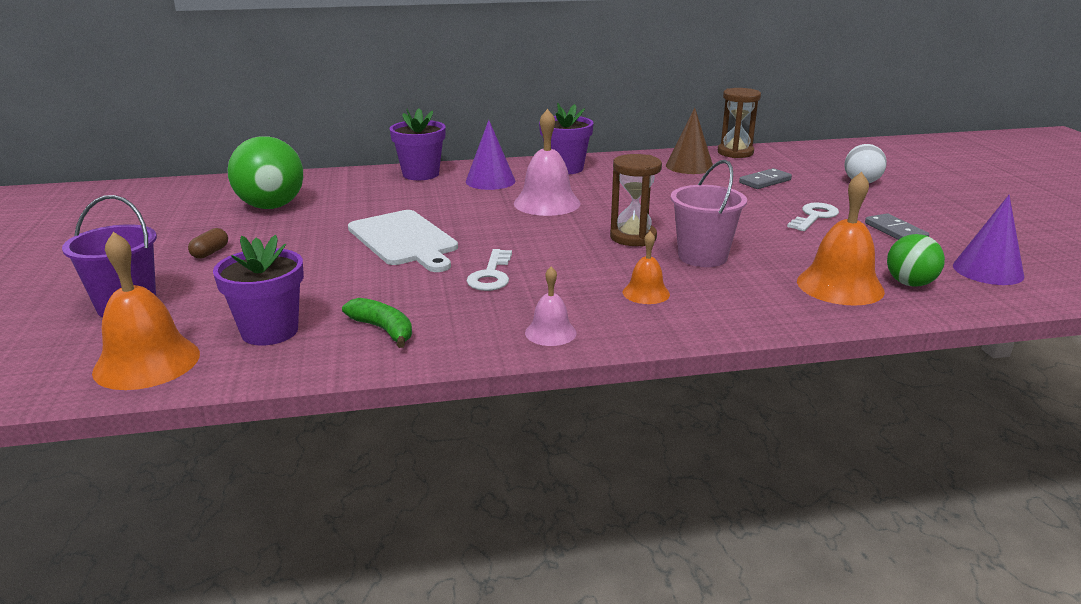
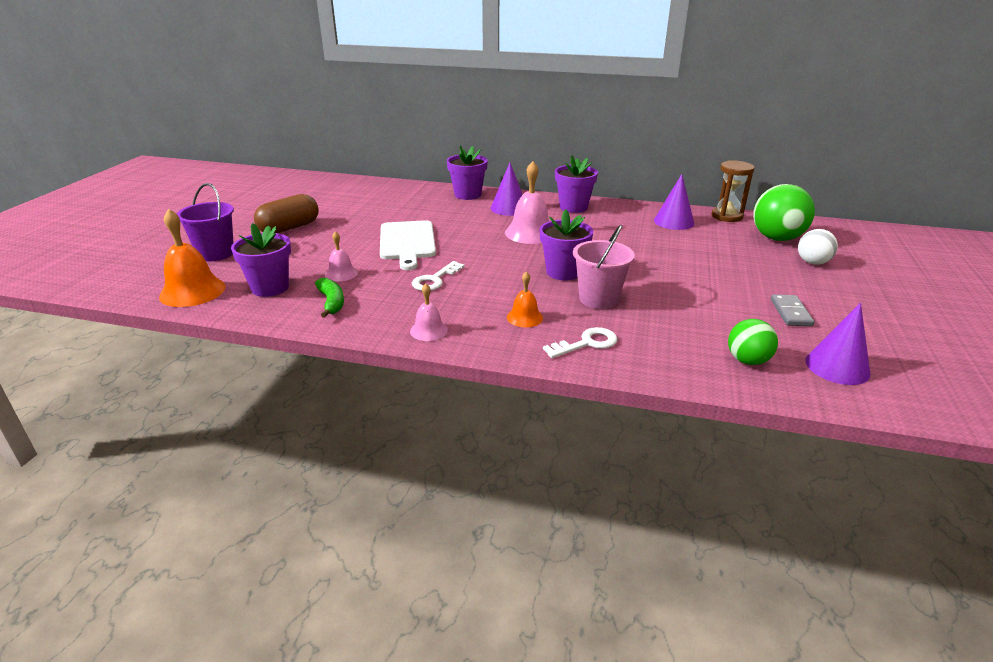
camera: 25 degrees right, 5 degrees up
brown capsule [188,228,228,259] -> brown capsule [254,194,319,233], size x2.16
green ball [227,136,303,209] -> green ball moved to [753,184,815,241]
brown hourglass [610,154,662,246] -> purple flower pot [540,209,593,280]
brown cone [666,108,713,174] -> purple cone [654,174,694,230]
grey domino [739,168,792,189] -> none
white key [787,203,839,231] -> white key moved to [543,327,618,358]
orange bell [797,172,885,306] -> none
none -> pink bell [325,231,358,282]

